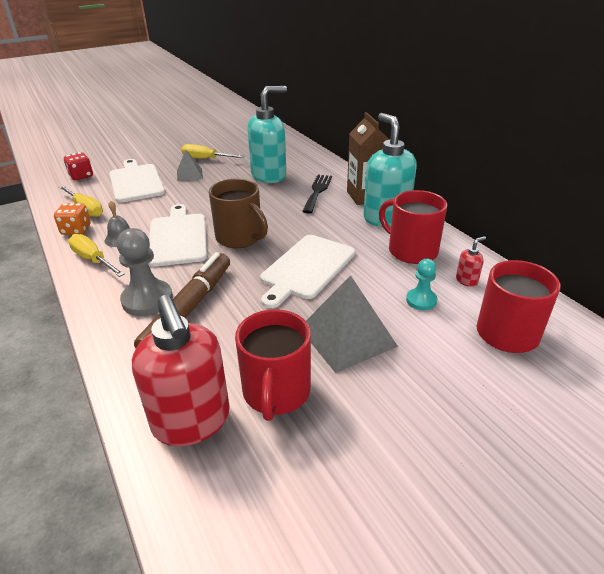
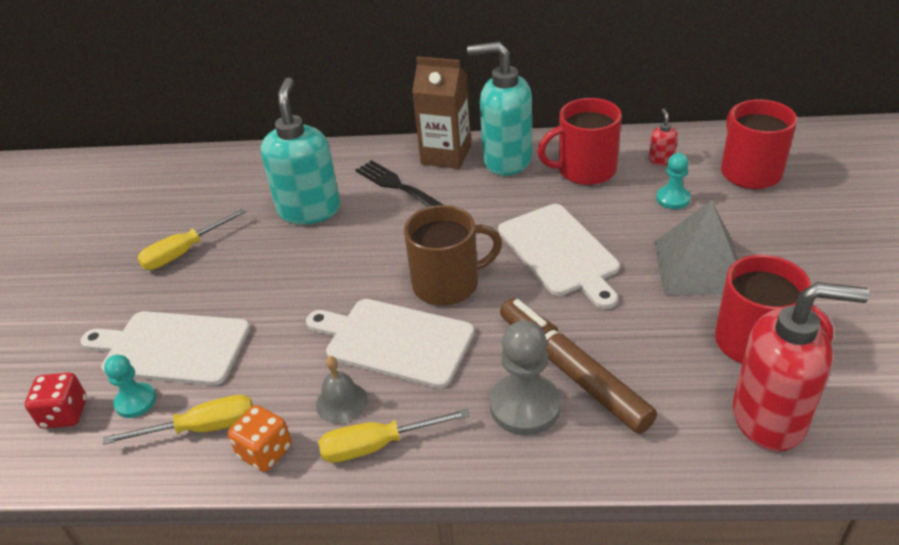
camera: 55 degrees left, 5 degrees up
grey pyramid [177,150,203,181] -> none
none -> turquoise pawn [104,354,156,418]

